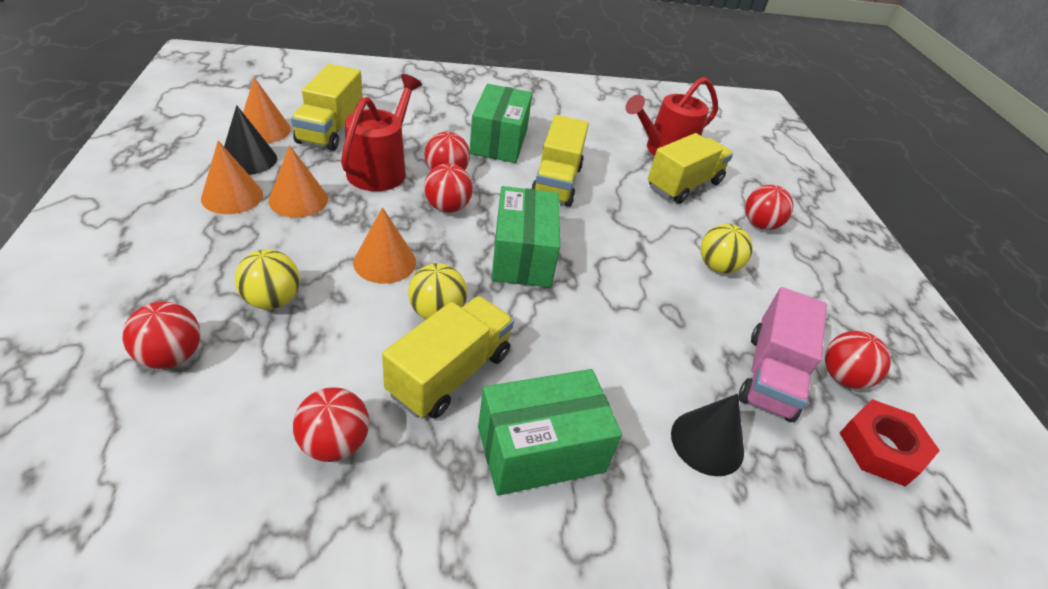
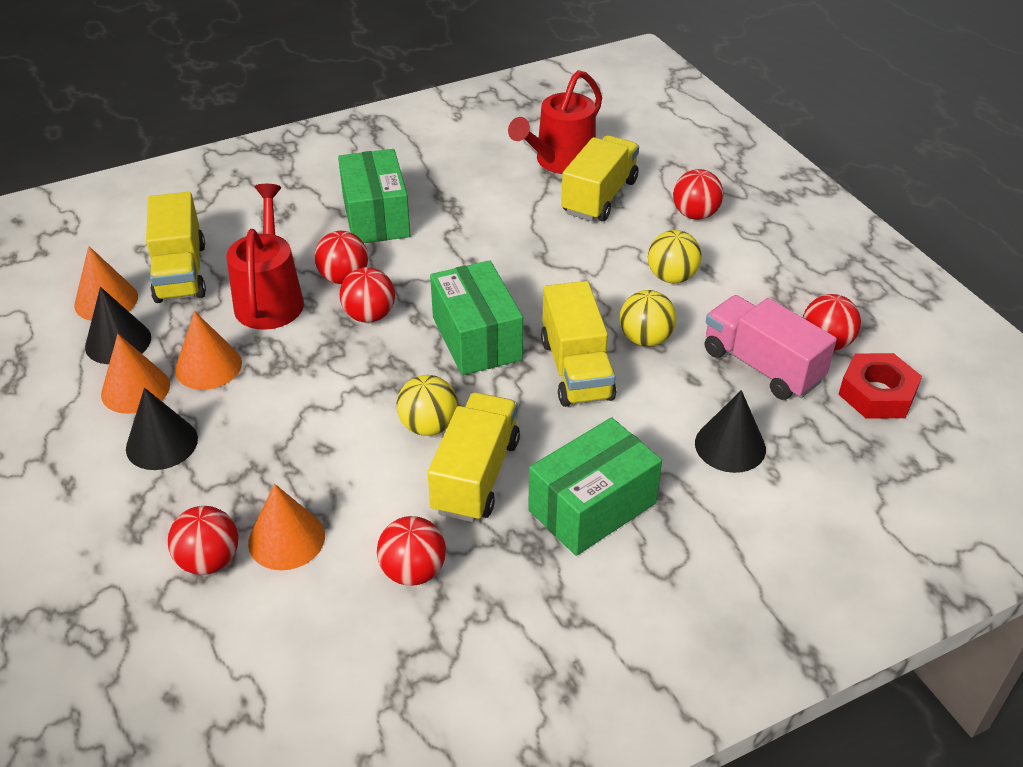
camera: 15 degrees left, 0 degrees up
yellow ball [235,249,300,309] -> yellow ball moved to [620,290,676,347]
orange cone [354,207,416,284] -> orange cone moved to [248,484,325,570]
yellow truck [531,115,589,207] -> yellow truck moved to [541,281,616,407]
pink truck [739,287,827,422] -> pink truck turned 135 degrees clockwise [705,295,837,400]
none -> black cone [126,388,198,470]

